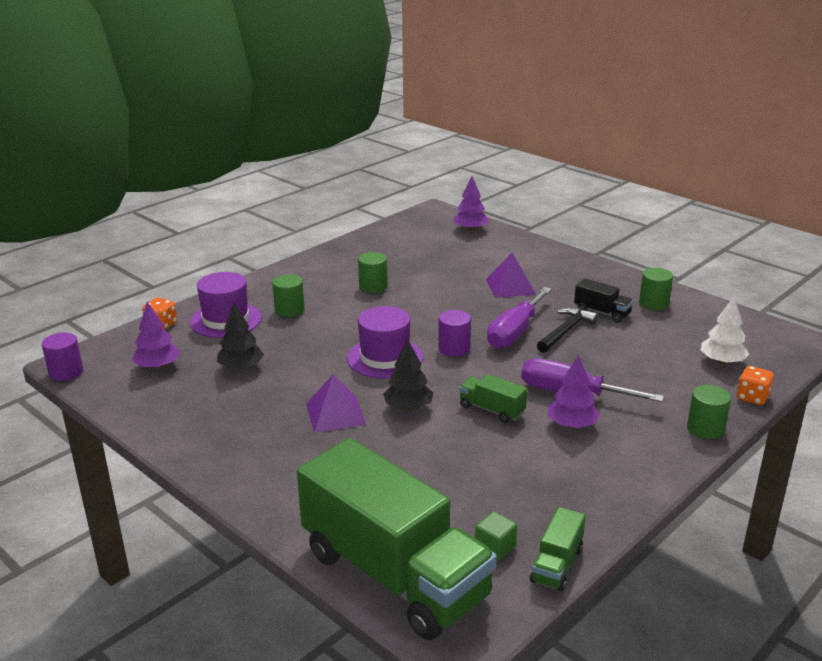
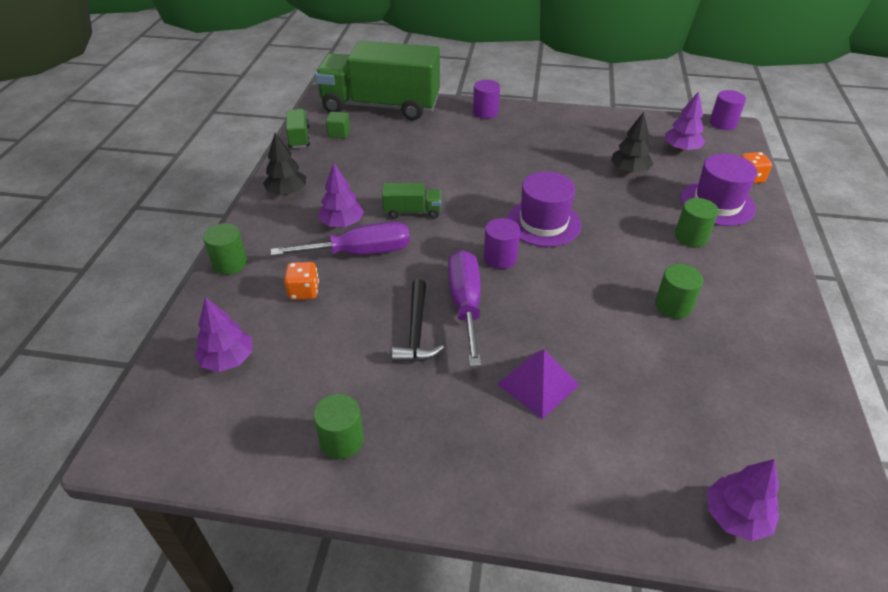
camera: 145 degrees right, 15 degrees up
purple pyramid [306,374,366,433] -> none
black tree [383,340,433,411] -> black tree moved to [263,133,306,195]
black truck [574,278,633,323] -> none
white tree [701,297,749,364] -> purple tree [195,297,252,372]
orange dice [736,366,774,405] -> orange dice moved to [284,262,319,300]
none -> purple cylinder [473,80,500,119]

